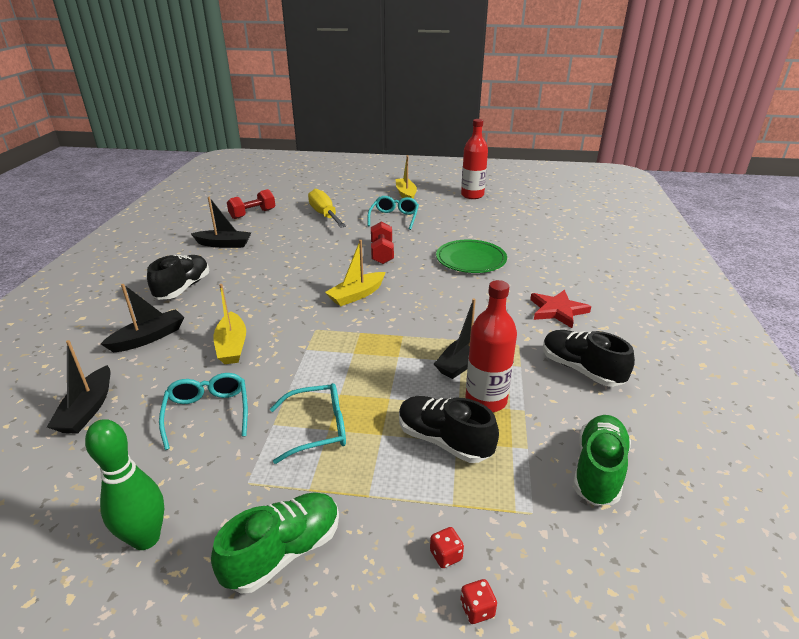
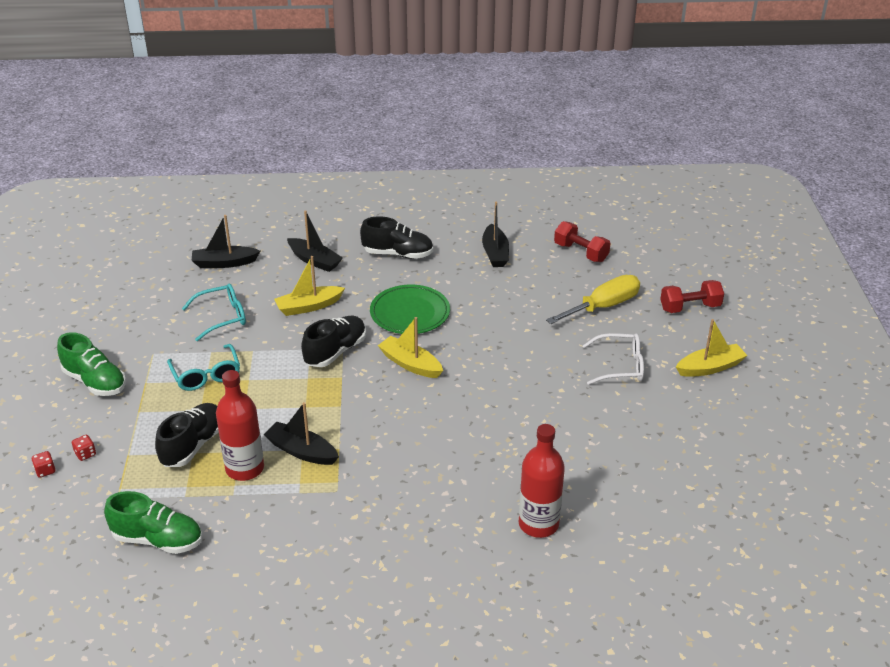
camera: 80 degrees right, 5 degrees up
green bowling pin [85,419,164,550] -> none
turquoise glasses [368,196,419,230] -> white glasses [583,333,644,385]
red dumbbell [371,222,394,264] -> red dumbbell moved to [660,280,724,313]
green plate [436,240,507,273] -> green plate moved to [370,285,450,334]
red bottle [461,119,488,199] -> red bottle moved to [519,424,565,538]
red star [530,290,591,328] -> none
black shoe [543,330,635,387] -> black shoe moved to [301,316,366,367]

